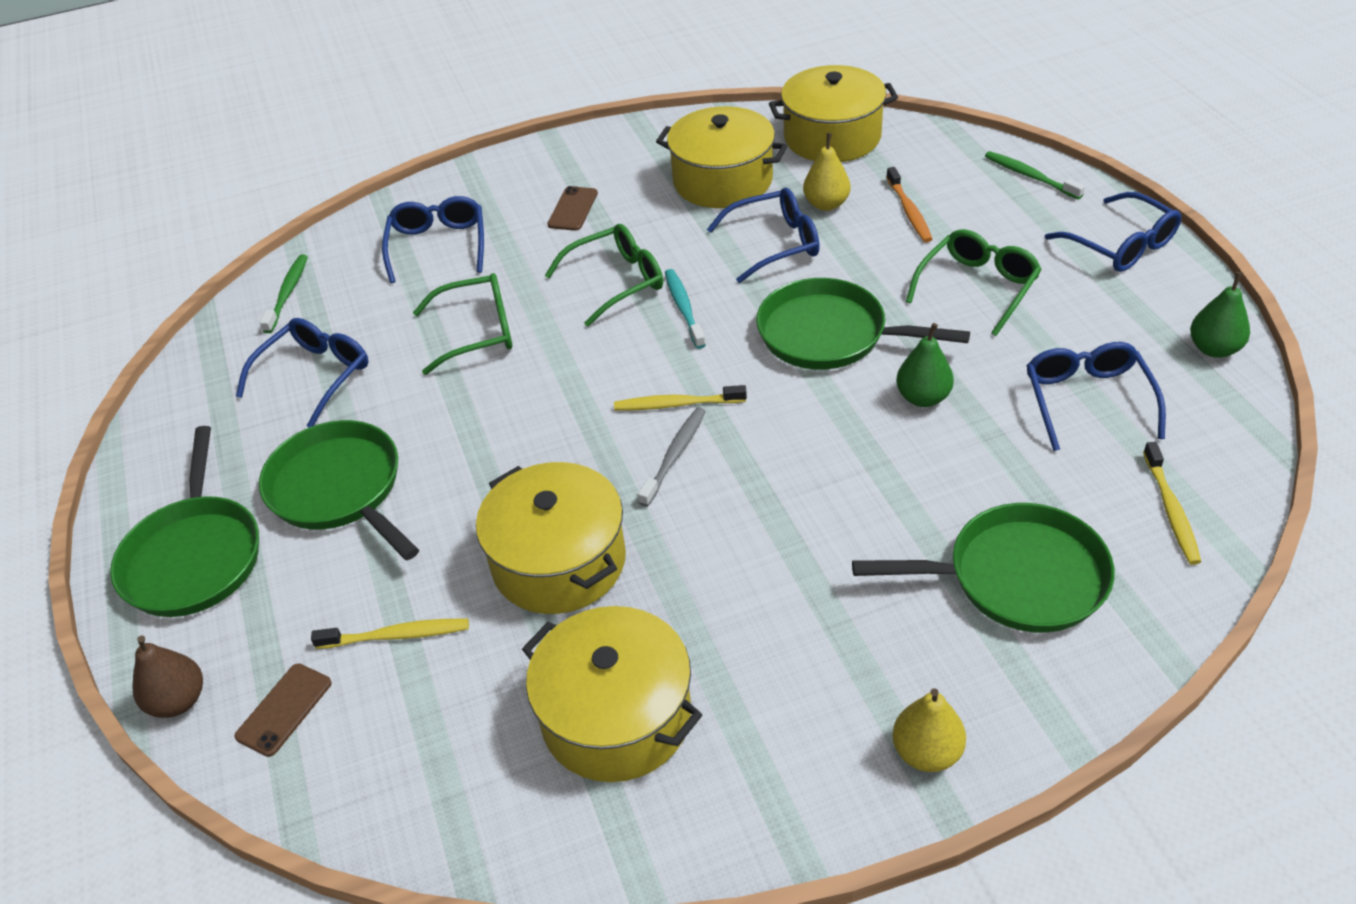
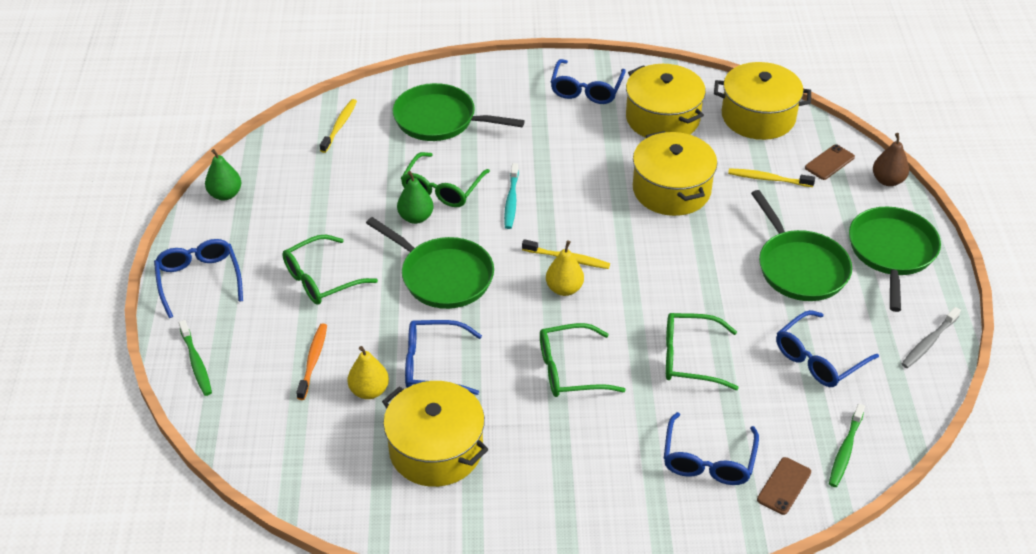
camera: 165 degrees left, 0 degrees up
brown phone [547,186,598,231] -> brown phone moved to [757,457,811,515]
grey toothbrush [638,407,706,507] -> grey toothbrush moved to [902,307,961,368]
turquoise toothbrush [665,269,706,349] -> turquoise toothbrush moved to [504,163,519,229]
yellow pot [769,65,898,162] -> yellow pot moved to [714,62,811,140]
yellow pear [893,688,966,772] -> yellow pear moved to [546,240,584,296]
blue glasses [1026,342,1166,451] -> blue glasses moved to [550,59,626,104]
none -> green glasses [401,152,490,207]

